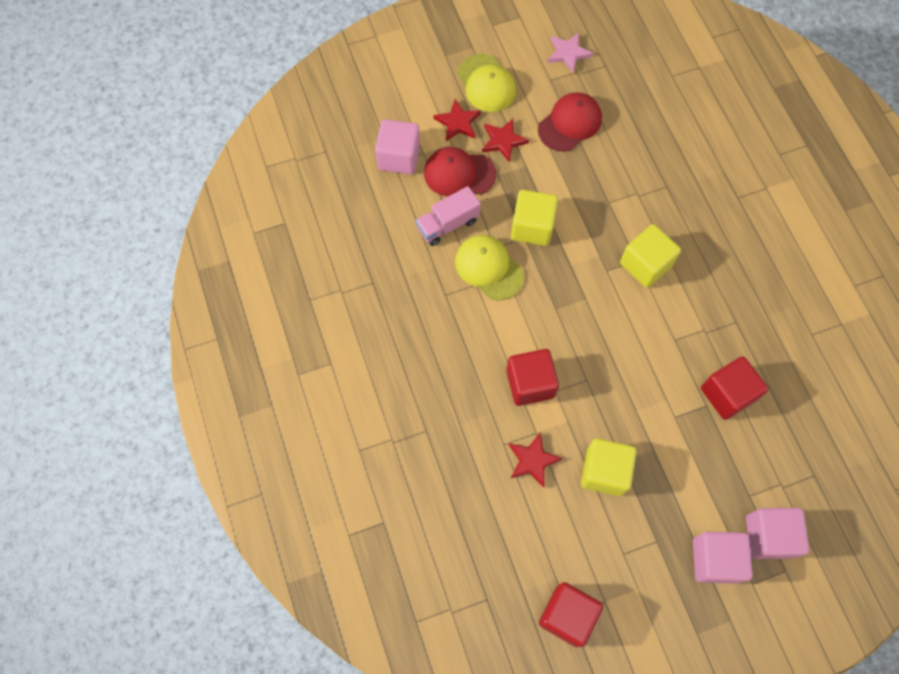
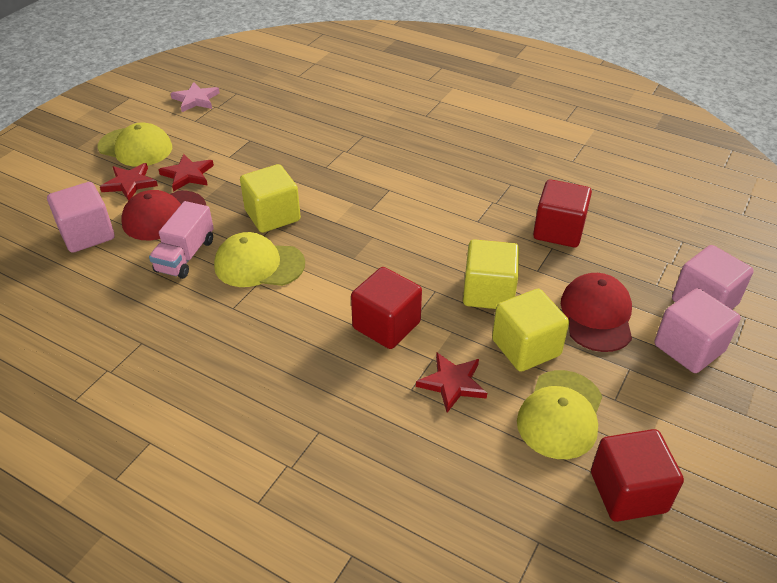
camera: 40 degrees left, 25 degrees down
red cap [538,92,602,152] -> red cap moved to [561,273,632,352]
yellow cube [620,224,681,288] -> yellow cube moved to [463,239,519,309]
none -> yellow cap [517,370,602,459]

